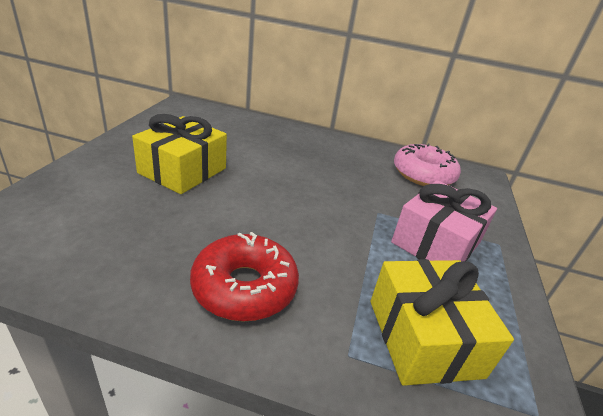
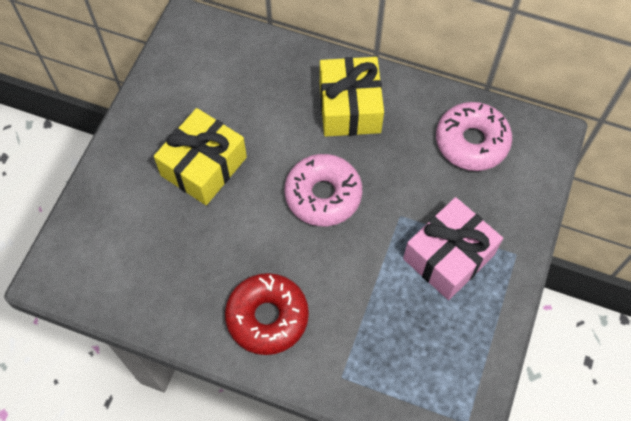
camera: 10 degrees right, 30 degrees up
yellow gift [371,259,514,386] -> yellow gift moved to [320,57,384,137]
none -> pink donut [285,154,362,226]

